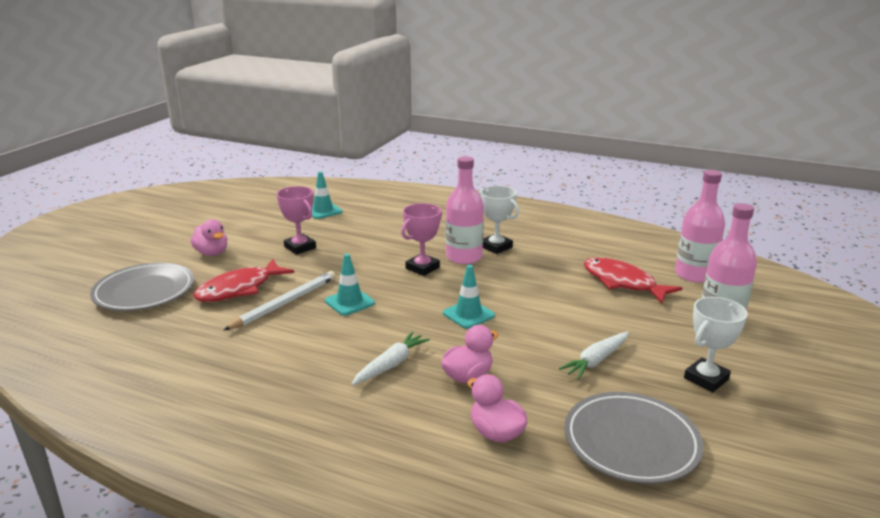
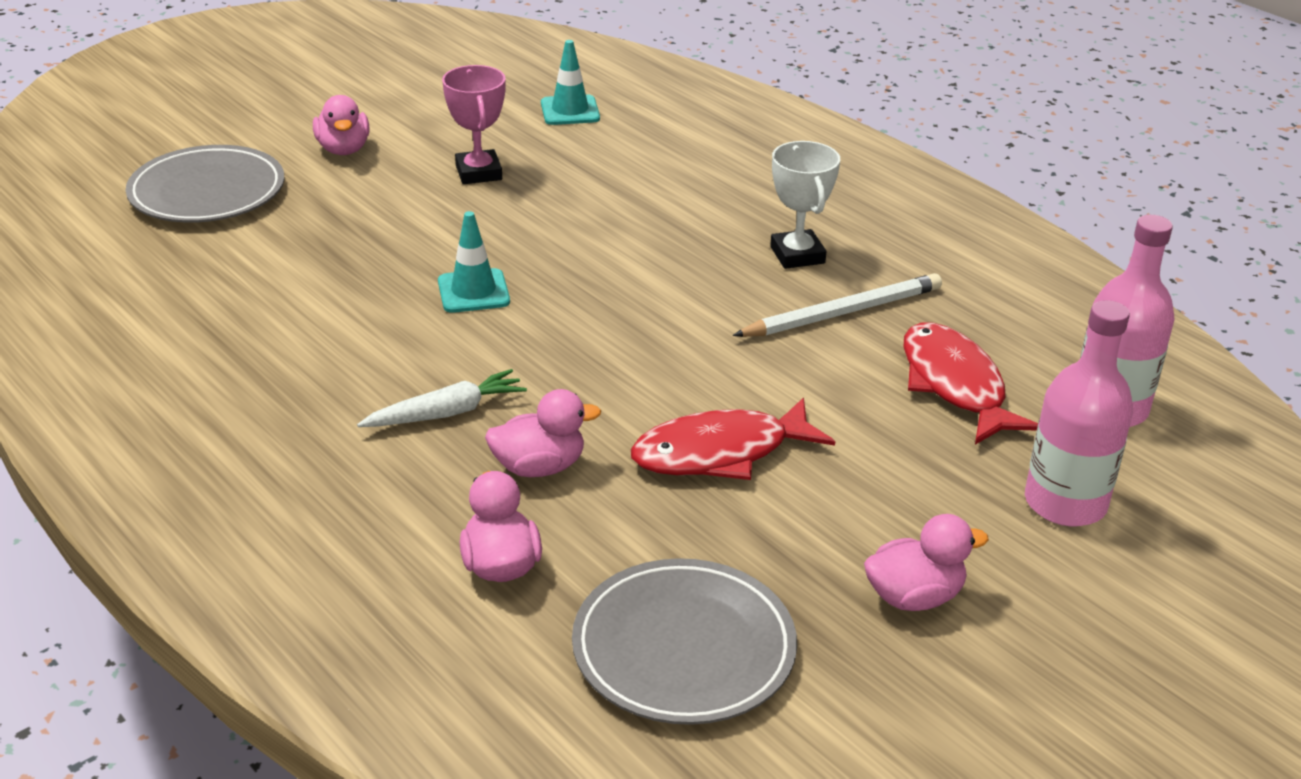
camera: 25 degrees right, 10 degrees up
red fish [193,259,294,302] -> red fish moved to [631,398,835,480]
white pencil [223,271,336,331] -> white pencil moved to [733,273,942,337]
pink trophy [401,203,442,276] -> none
turquoise traffic cone [443,265,495,329] -> none
pink bottle [446,156,484,264] -> none
white carrot [559,331,629,380] -> none
white trophy [684,297,748,392] -> pink duck [864,514,989,611]

